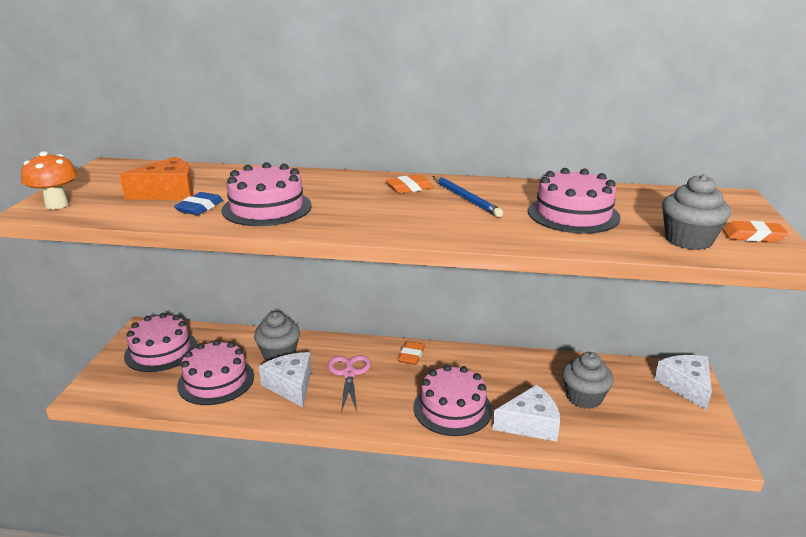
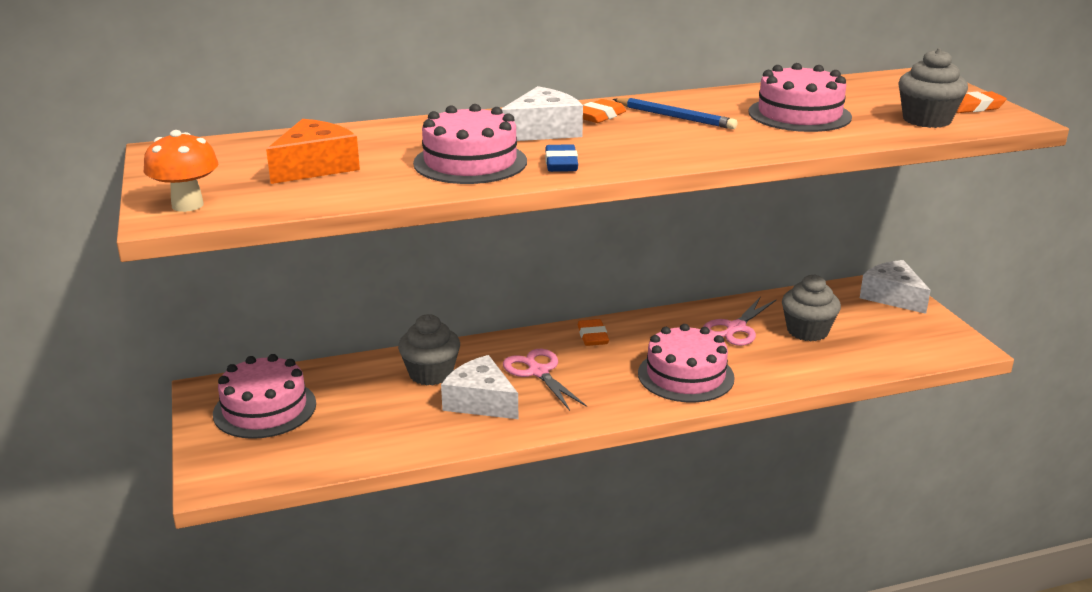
camera: 25 degrees left, 0 degrees up
blue eraser [174,192,223,215] -> blue eraser moved to [545,144,578,172]
pink cake [177,340,254,405] -> none
white cheese [493,385,560,441] -> white cheese moved to [502,86,583,141]
none -> pink scissors [703,296,776,346]

